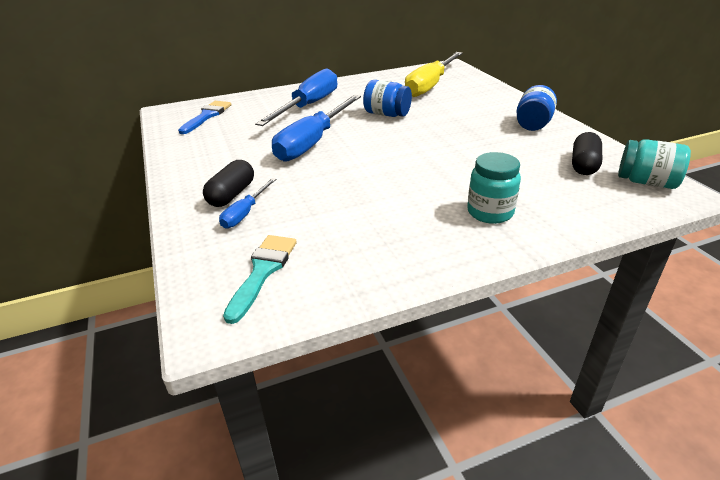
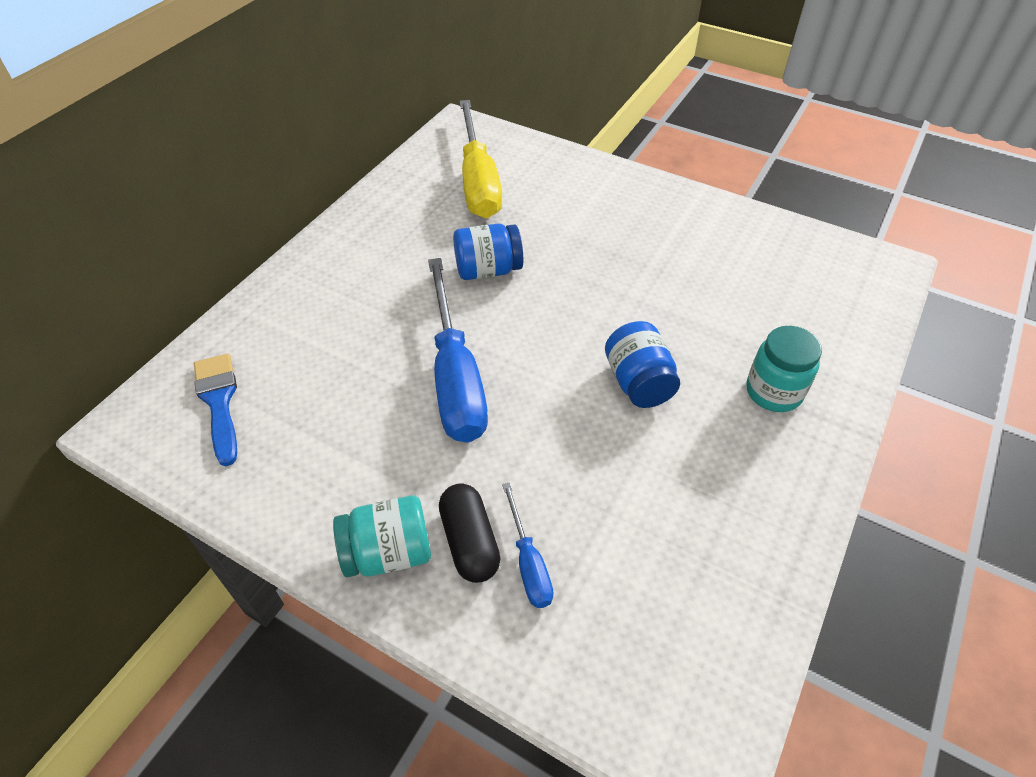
camera: 40 degrees left, 15 degrees up
turquoise brush [223,235,297,324] -> none
blue screwdriver [255,68,337,126] -> none
blue jar [516,85,557,131] -> blue jar moved to [605,321,680,408]
black capsule [572,132,602,175] -> none
turquoise jar [618,139,691,189] -> turquoise jar moved to [333,495,431,577]

